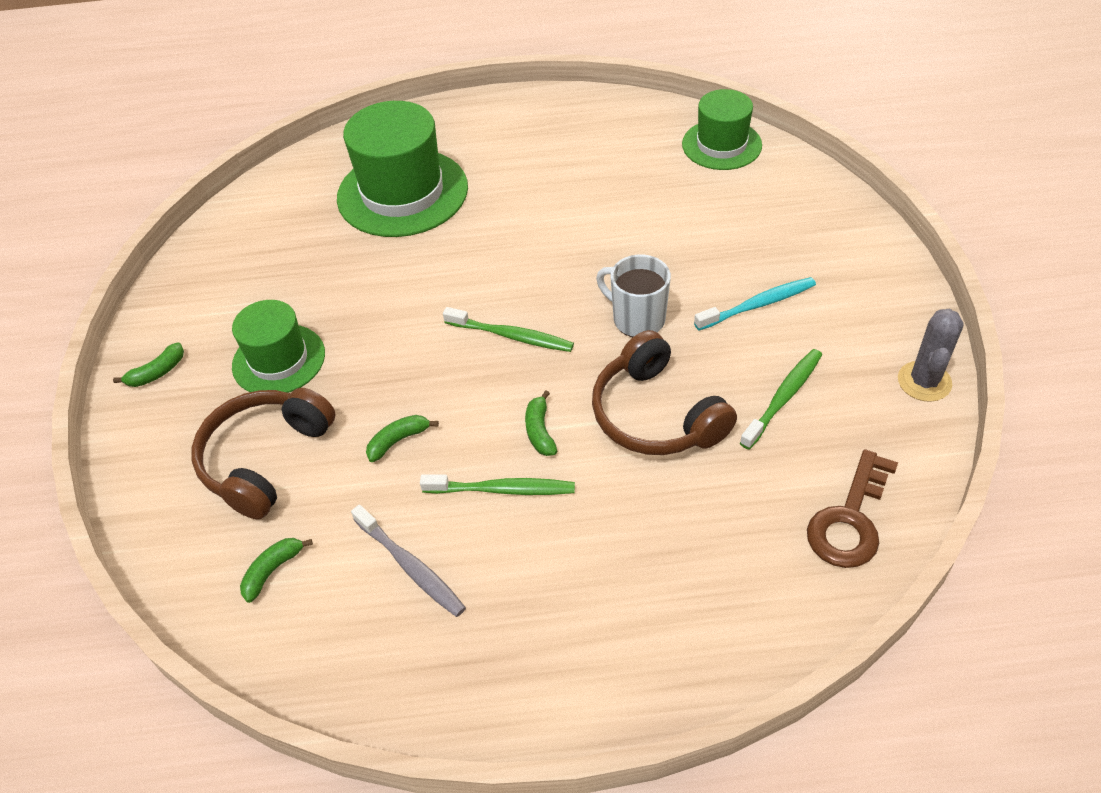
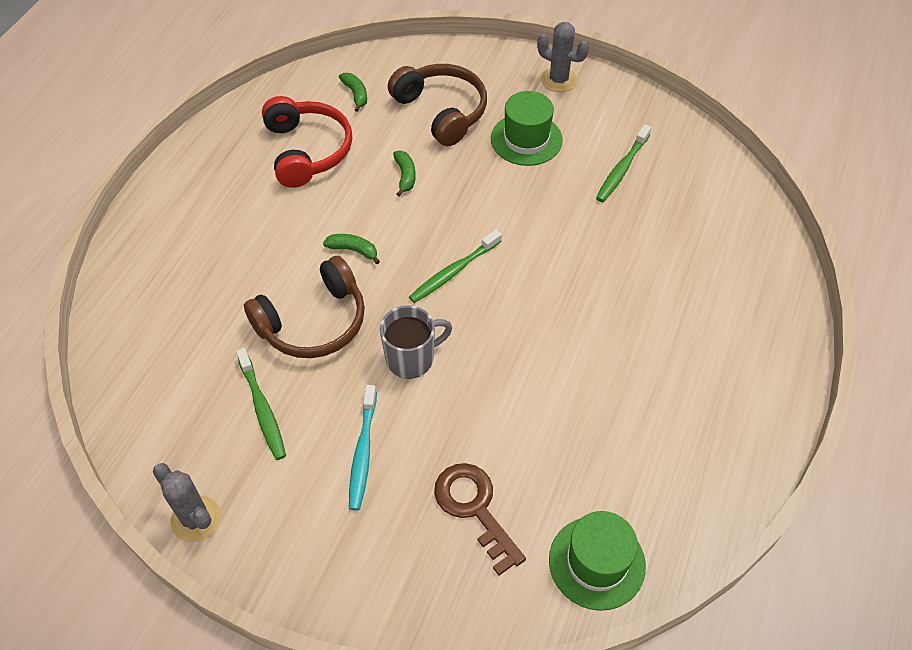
camera: 115 degrees right, 5 degrees up
green banana [113,342,184,387] -> grey cactus [537,22,589,92]
green hat [337,101,468,237] -> none
grey toothbrush [351,505,466,617] -> red headphones [262,96,352,188]
green toothbrush [420,474,575,495] -> green toothbrush moved to [596,124,652,202]
brown headphones [592,330,737,455] -> brown headphones turned 150 degrees clockwise [244,256,365,358]
white mug [596,254,671,337] -> grey mug [380,305,452,379]
brown key [807,449,898,568] -> brown key moved to [434,463,526,576]

